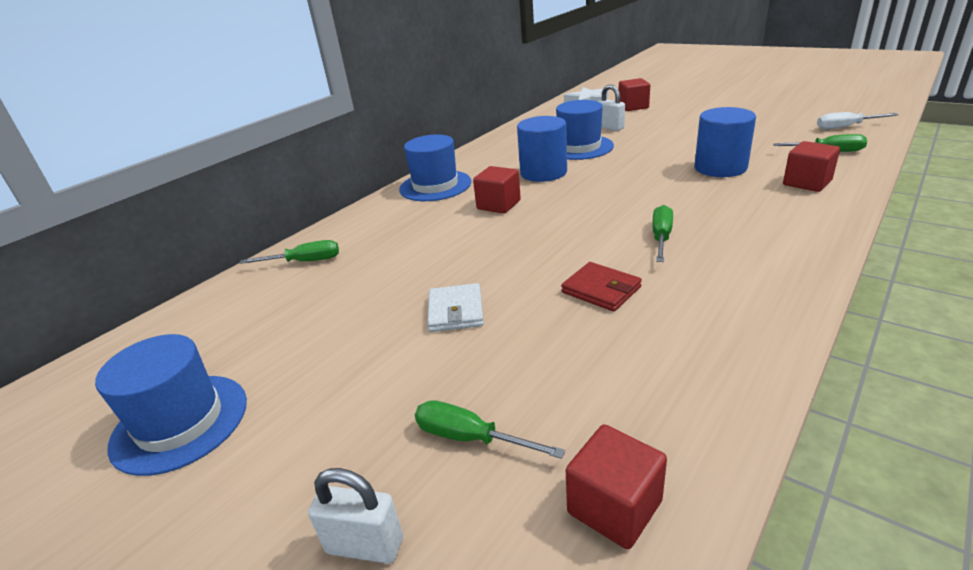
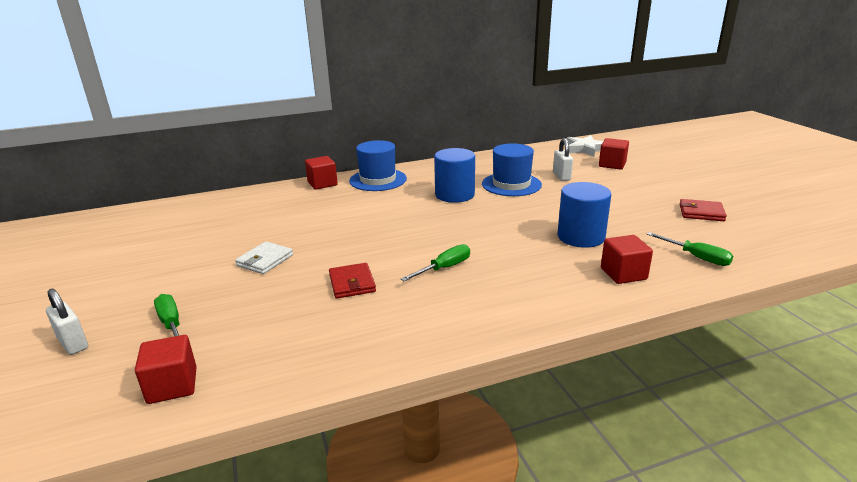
camera: 30 degrees right, 5 degrees down
blue hat [95,334,247,476] -> none
green screwdriver [240,240,339,264] -> none
red cube [473,166,521,214] -> red cube moved to [305,156,338,190]
white screwdriver [817,112,899,129] -> none
none -> red wallet [680,199,727,221]

